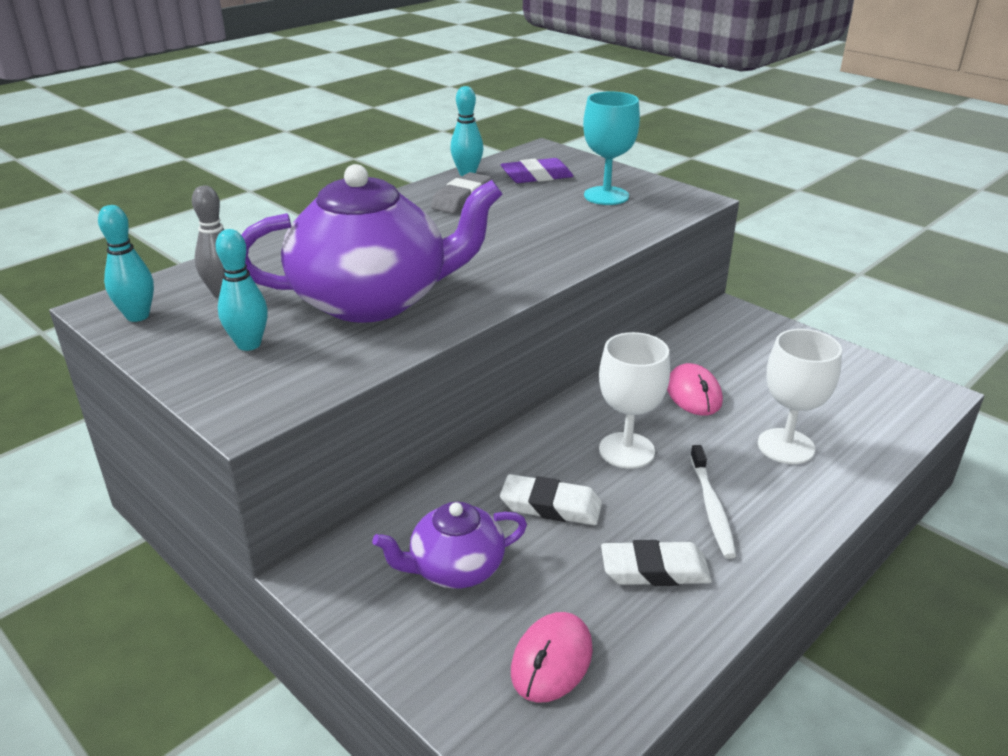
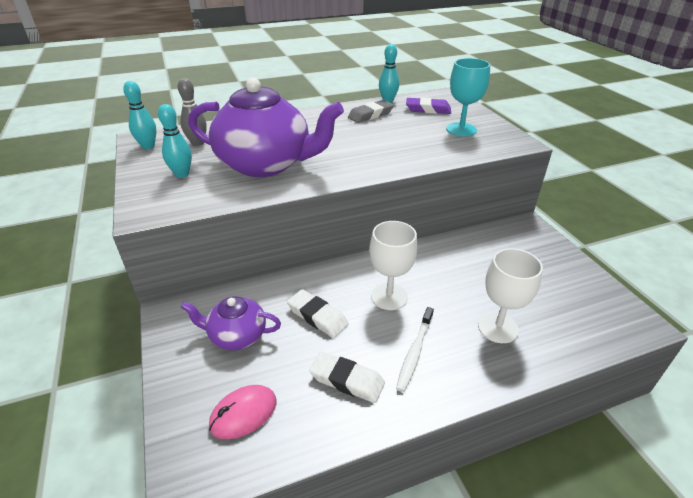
camera: 25 degrees right, 5 degrees up
pink mouse [667,363,723,416] -> none

